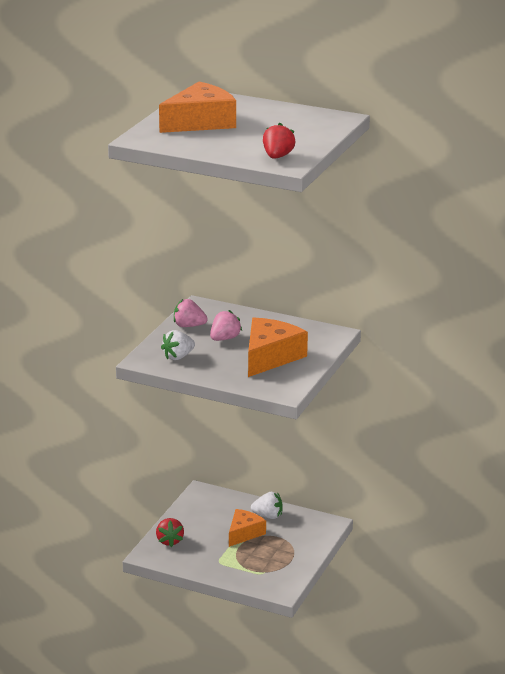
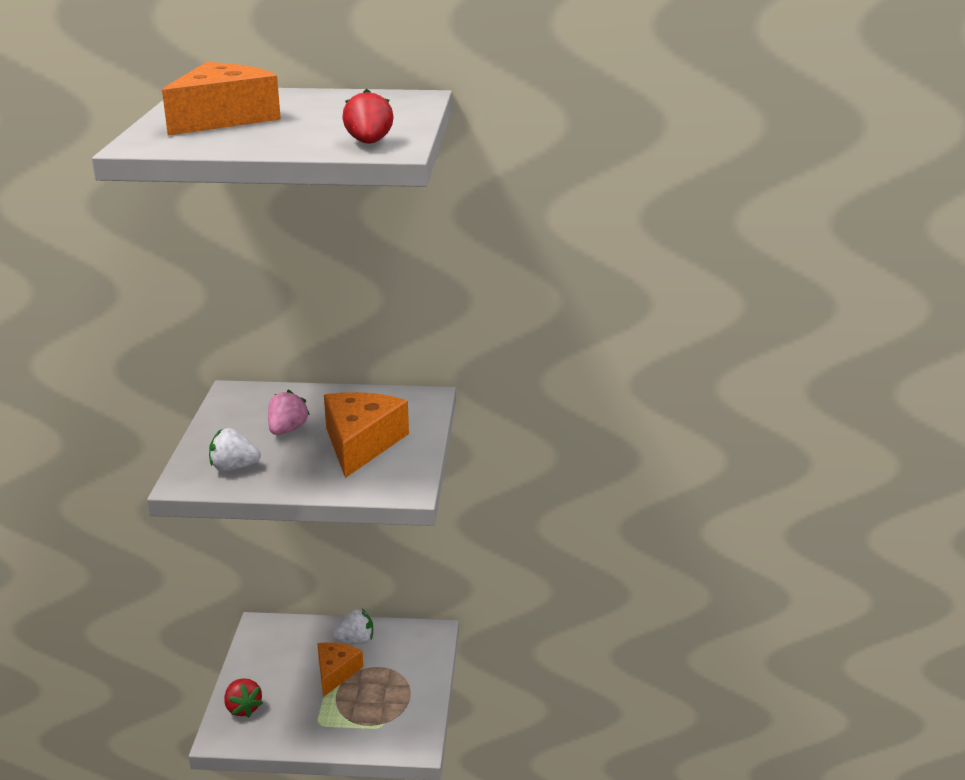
camera: 20 degrees left, 0 degrees up
white strawberry [161,330,195,360] -> white strawberry turned 60 degrees clockwise [209,428,261,471]
pink strawberry [174,299,208,327] -> none

